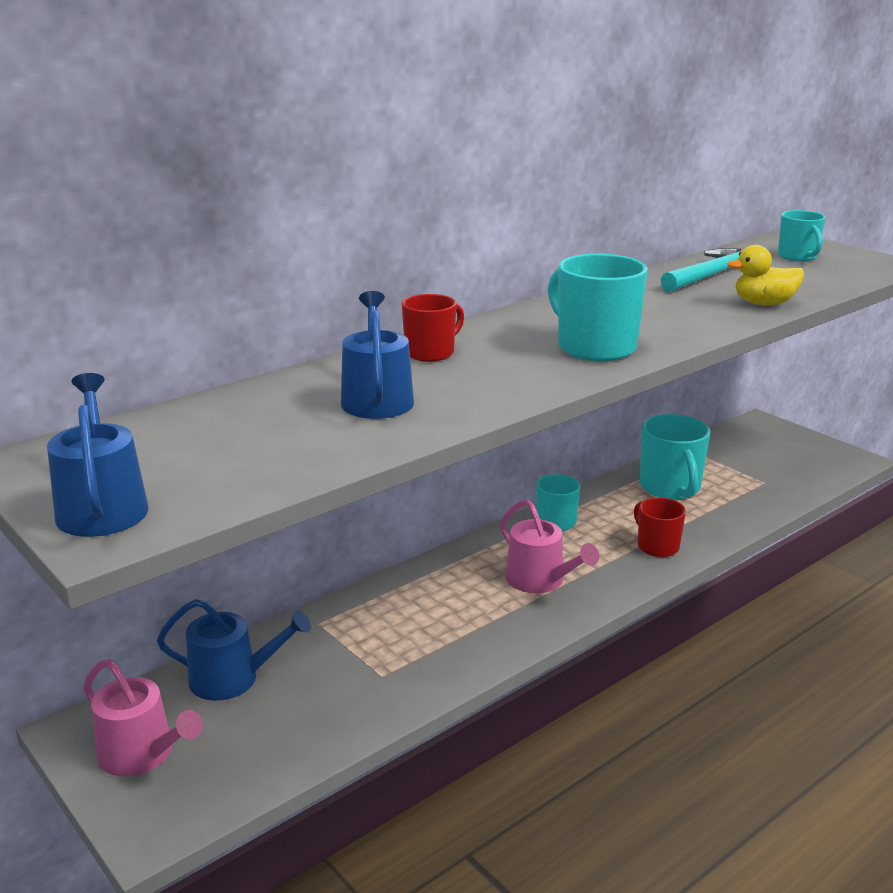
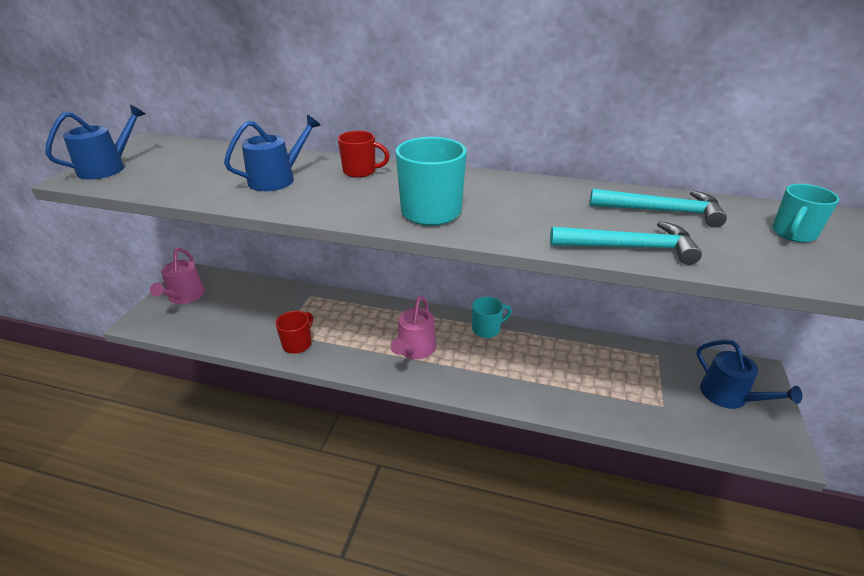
camera: 55 degrees right, 10 degrees up
blue watering can [157,599,311,701] -> blue watering can moved to [696,340,802,409]
red mug [634,497,686,557] -> red mug moved to [275,311,313,354]
turquoise mug [640,414,710,500] -> none
yellow duck [727,245,804,306] -> turquoise hammer [550,221,702,265]

